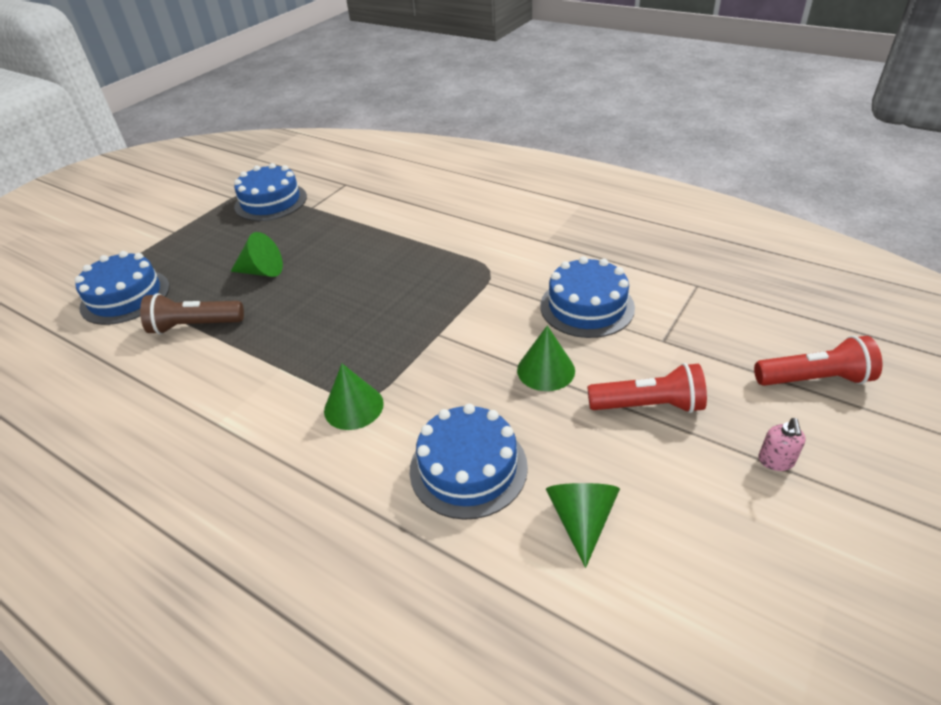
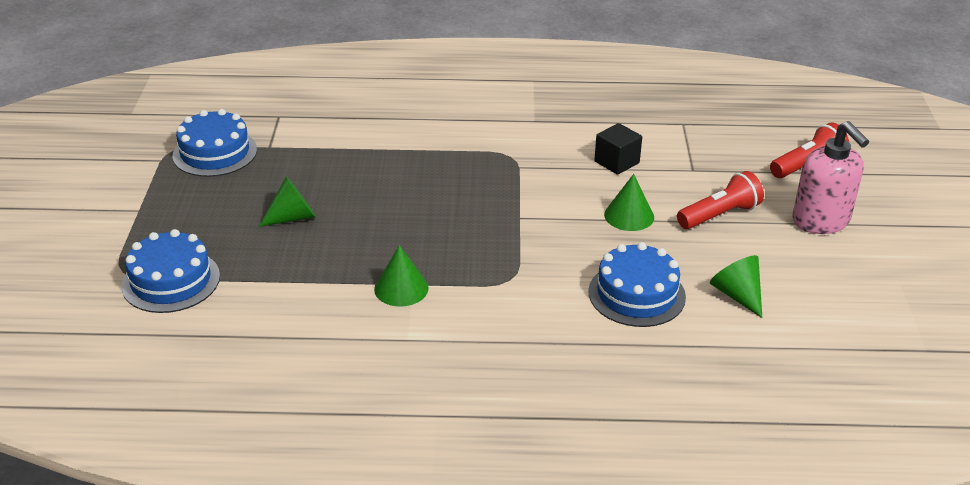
camera: 35 degrees left, 5 degrees down
brown flashlight [140,293,244,335] -> none
green cone [324,364,384,430] -> green cone moved to [374,245,429,307]
blue cake [540,256,635,338] -> black cube [594,123,642,175]
pink soap dispenser [758,418,806,471] -> pink soap dispenser [793,121,869,234], size x2.40

